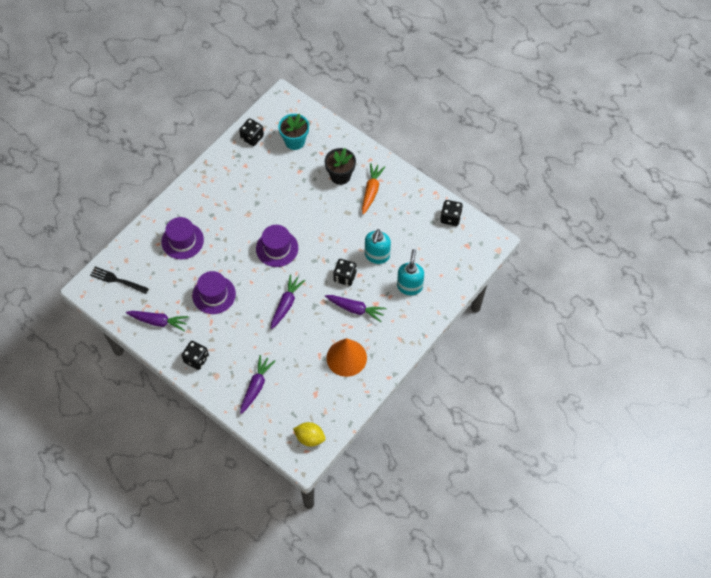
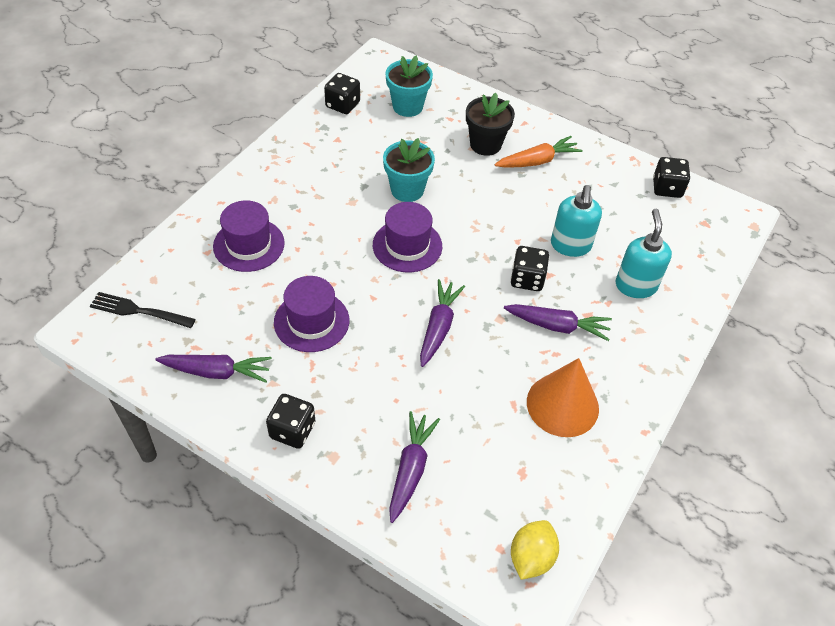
camera: 10 degrees left, 10 degrees down
yellow lemon [293,422,326,447] -> yellow lemon turned 75 degrees counterclockwise [511,520,559,580]
orange carrot [362,163,385,215] -> orange carrot turned 60 degrees clockwise [494,136,583,168]
none -> turquoise flower pot [383,138,435,202]

